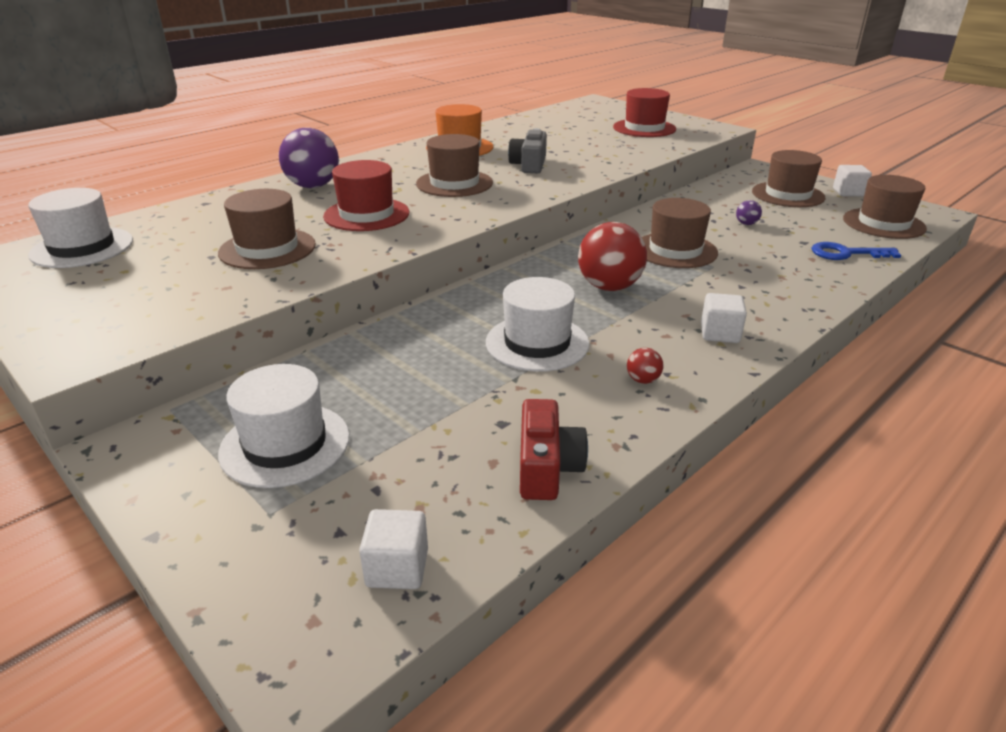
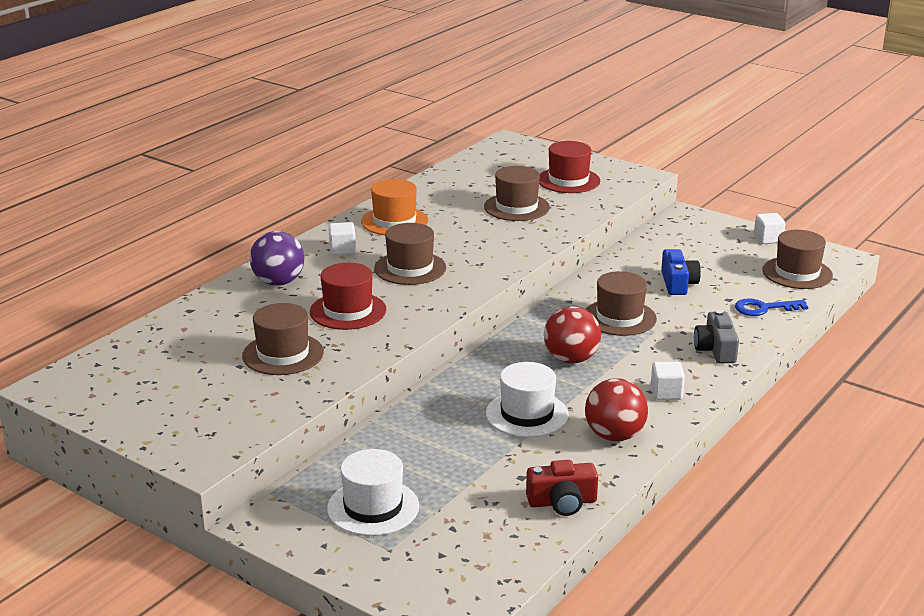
camera: 10 degrees left, 5 degrees down
white hat [28,188,133,268] -> none
white cube [359,509,428,589] -> white cube moved to [328,222,356,255]
grey camera [508,128,547,173] -> grey camera moved to [694,310,739,363]
red camera [520,399,588,500] -> red camera turned 90 degrees clockwise [526,460,598,516]
red ball [627,348,663,384] -> red ball [585,378,648,441], size x2.31
purple ball [736,200,762,225] -> blue camera [661,249,701,295]
brown hat [752,150,826,207] -> brown hat moved to [484,166,550,221]

